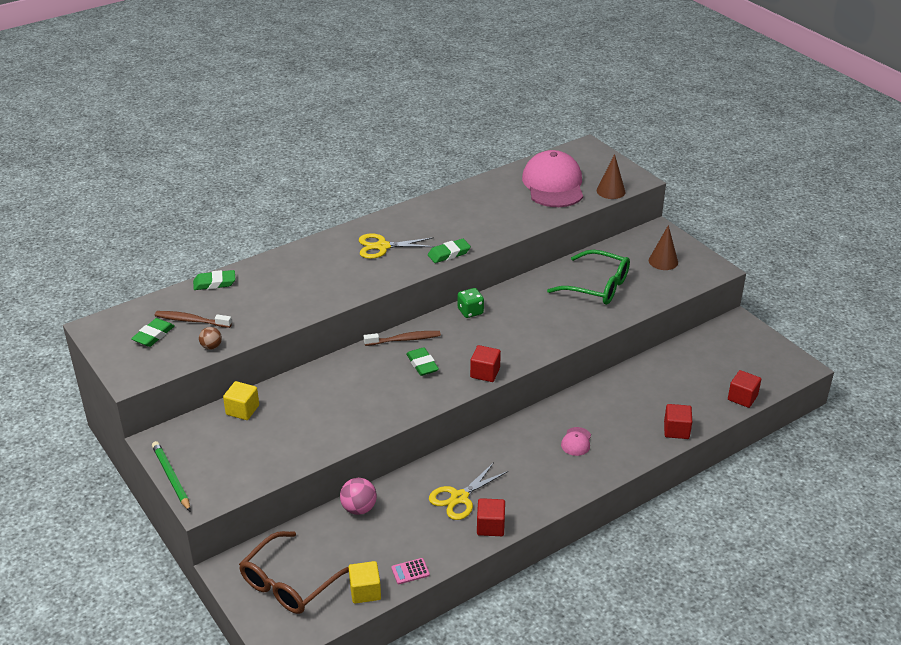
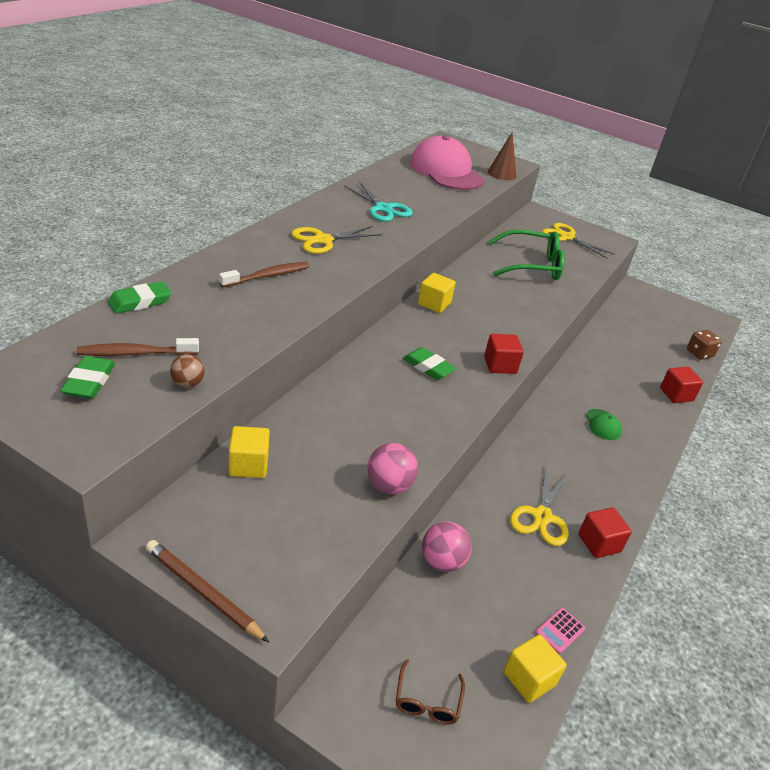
camera: 30 degrees left, 0 degrees up
green pencil [152,441,191,512] -> brown pencil [146,540,269,642]
brown glasses [239,531,349,614] -> brown glasses [396,659,465,725], size x0.49
brown toothbrush [364,331,441,346] -> brown toothbrush moved to [219,262,310,288]
green eraser [428,239,471,263] -> none
green dice [458,288,484,318] -> yellow cube [418,273,456,313]
pink cap [561,427,591,456] -> green cap [586,409,622,440]
brown cone [649,225,678,270] -> yellow scissors [542,223,615,258]
red cube [728,370,761,408] -> brown dice [687,330,722,360]
none -> turquoise scissors [344,182,412,222]
none -> pink ball [367,443,418,494]

